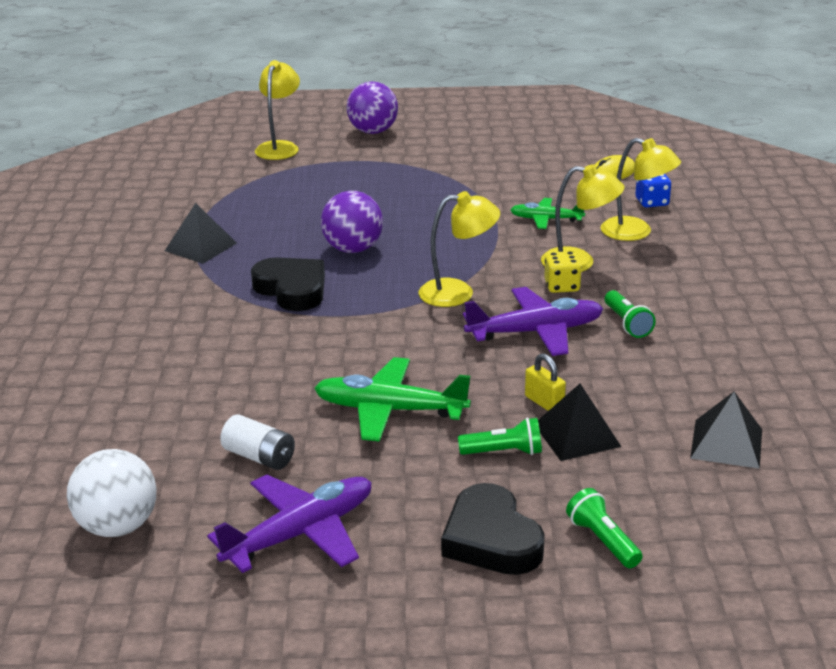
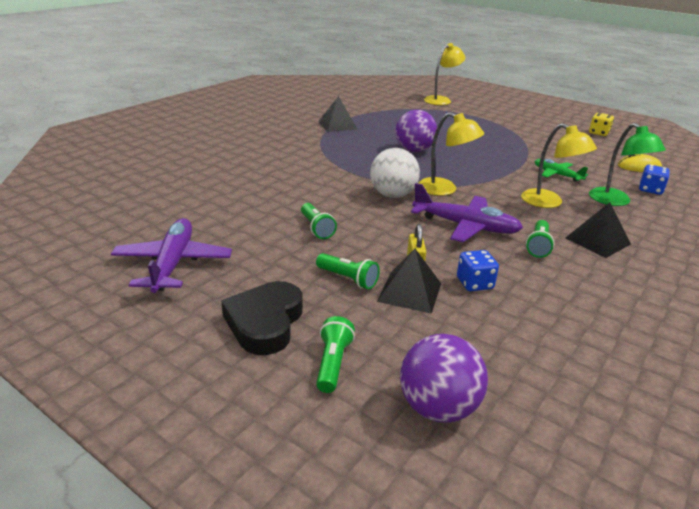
camera: 35 degrees right, 0 degrees up
white ball [67,449,156,537] -> white ball moved to [370,148,420,198]
purple plane [207,475,372,573] -> purple plane turned 90 degrees counterclockwise [111,218,232,293]
white battery [220,414,295,470] -> none
black heart [251,258,325,311] -> none
green plane [314,357,471,442] -> green flashlight [301,203,337,239]
purple ball [347,81,398,134] -> purple ball moved to [400,334,488,423]
yellow dice [544,251,582,293] -> yellow dice moved to [589,113,614,136]
yellow lamp [601,138,681,241] -> green lamp [589,123,666,206]
black pyramid [690,391,762,469] -> black pyramid moved to [566,202,631,258]
none -> blue dice [457,250,499,291]

